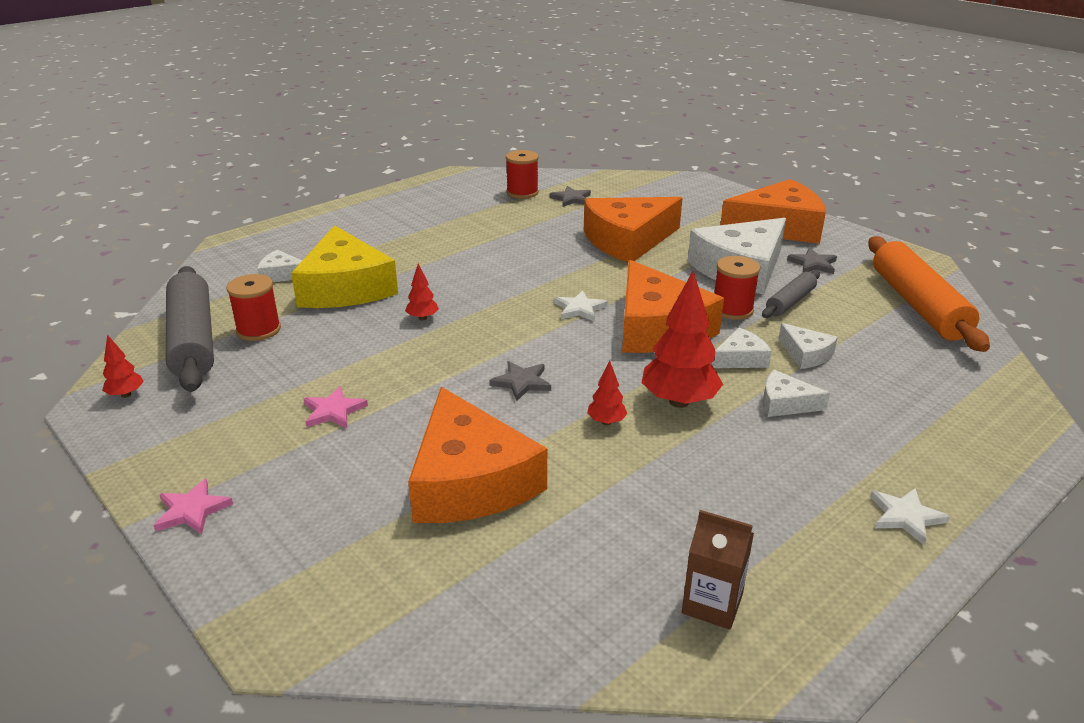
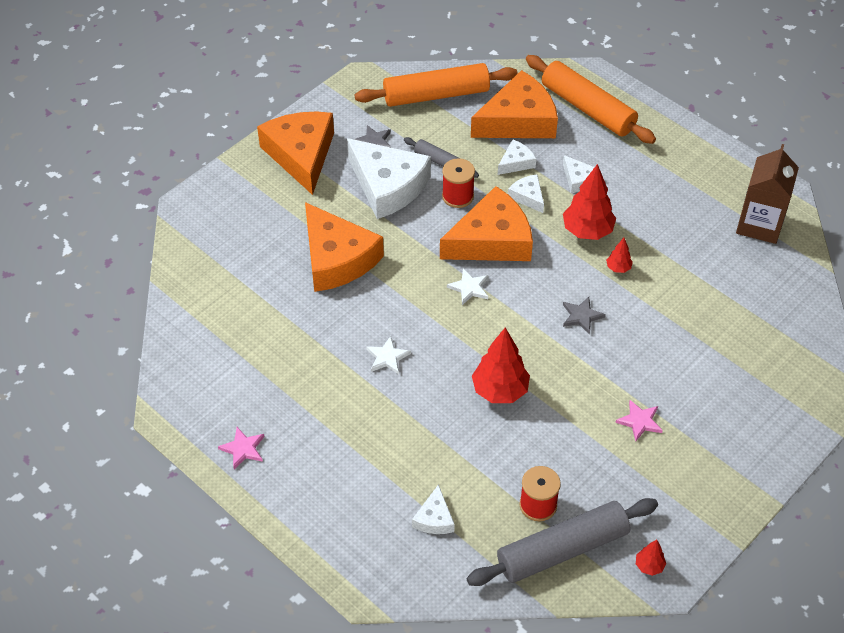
camera: 95 degrees left, 20 degrees up
pink star [153,479,233,534] -> pink star moved to [218,427,265,469]
yellow cheese [291,225,398,308] -> none
red tree [405,264,439,320] -> red tree [472,328,530,403], size x2.06
orange cheese [408,387,547,523] -> orange cheese moved to [471,70,558,138]
red spool [506,150,539,199] -> none
grey star [549,186,591,207] -> none
brown carton [682,510,754,630] -> brown carton [736,144,799,244], size x1.65
white cheese [763,370,830,417] -> white cheese turned 45 degrees counterclockwise [563,155,595,193]
white star [870,488,950,545] -> white star moved to [366,336,411,374]
none -> orange rolling pin [526,55,656,144]

